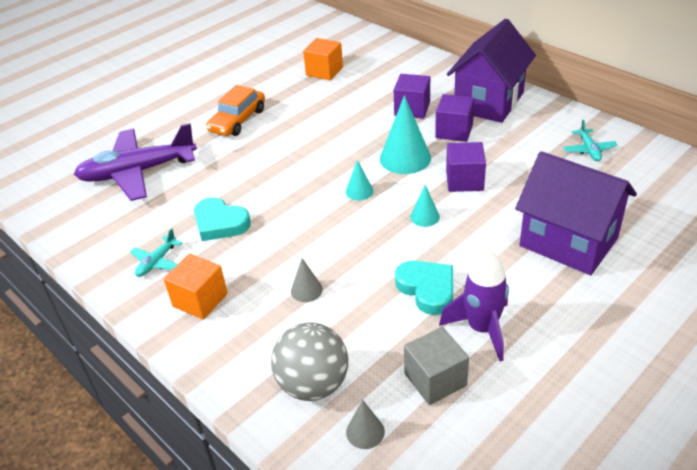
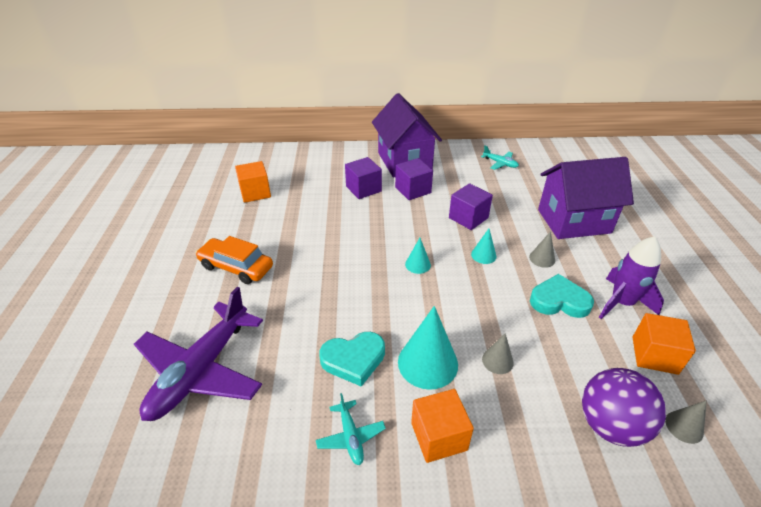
camera: 50 degrees left, 0 degrees up
orange car [206,85,265,136] -> orange car turned 135 degrees clockwise [195,236,273,284]
grey ball [271,323,348,401] -> purple ball [582,368,666,447]
turquoise cone [380,95,431,174] -> turquoise cone moved to [398,306,458,390]
grey cube [404,327,469,405] -> orange cube [632,313,696,375]
none -> grey cone [529,231,555,268]

